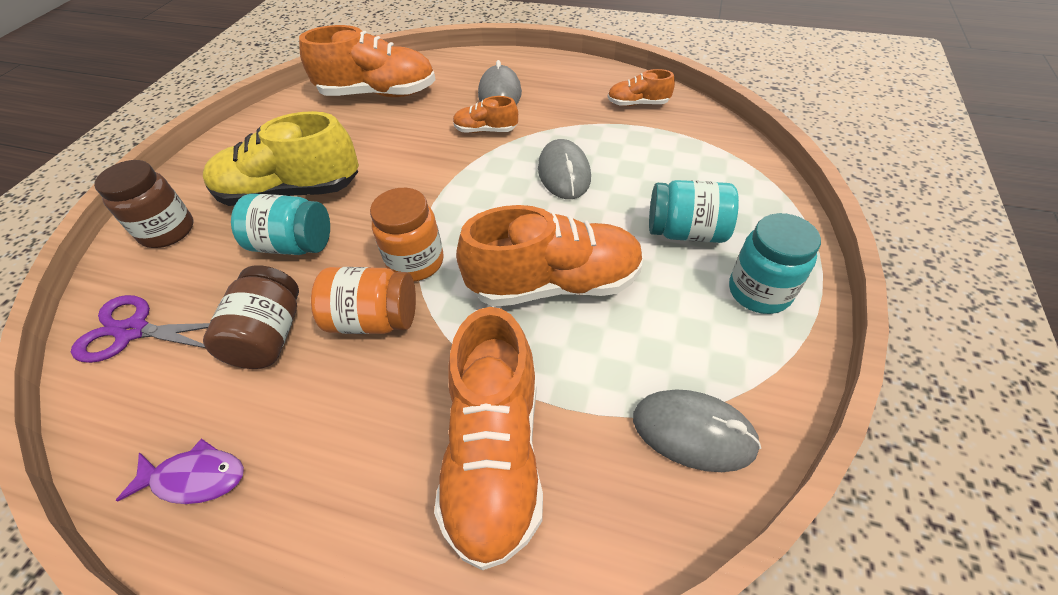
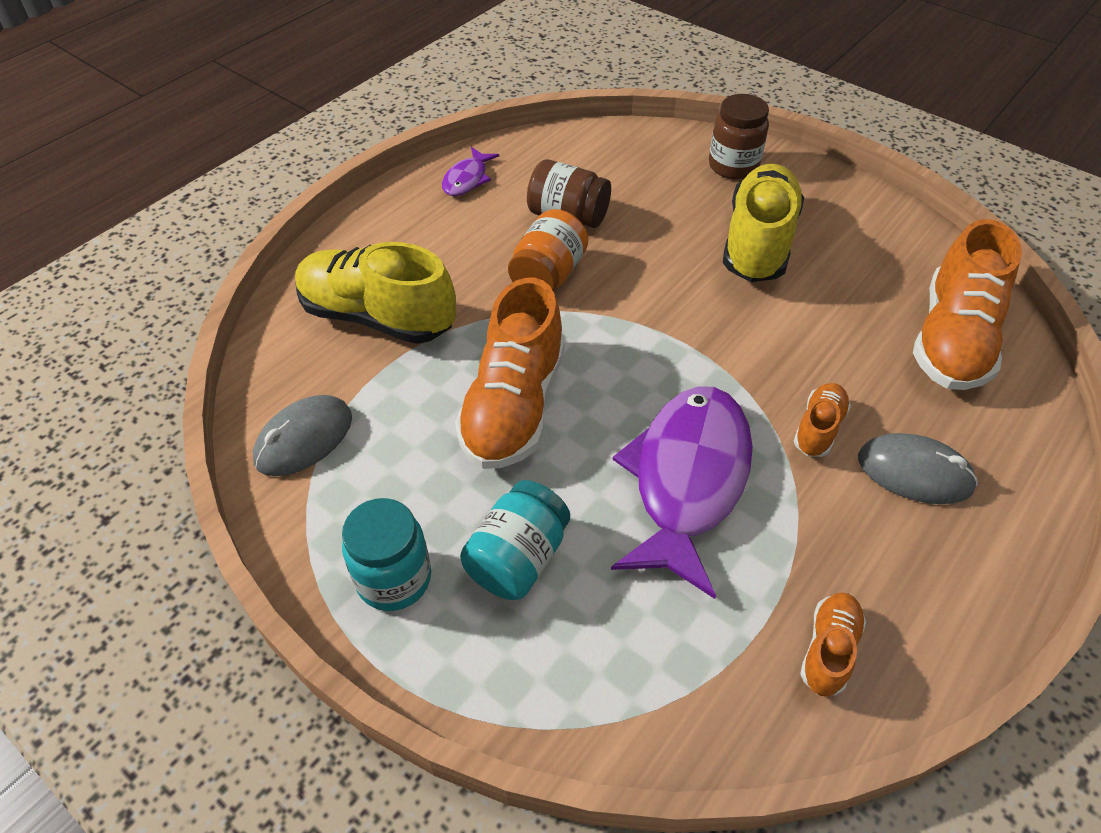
camera: 110 degrees right, 0 degrees up
purple scissors [71,295,209,363] -> none
turquoise jar [231,194,330,255] -> none
orange jar [370,188,444,282] -> none
orange shoe [434,307,543,570] -> yellow shoe [295,242,456,344]
grey mouse [538,139,591,199] -> purple fish [611,386,753,599]

